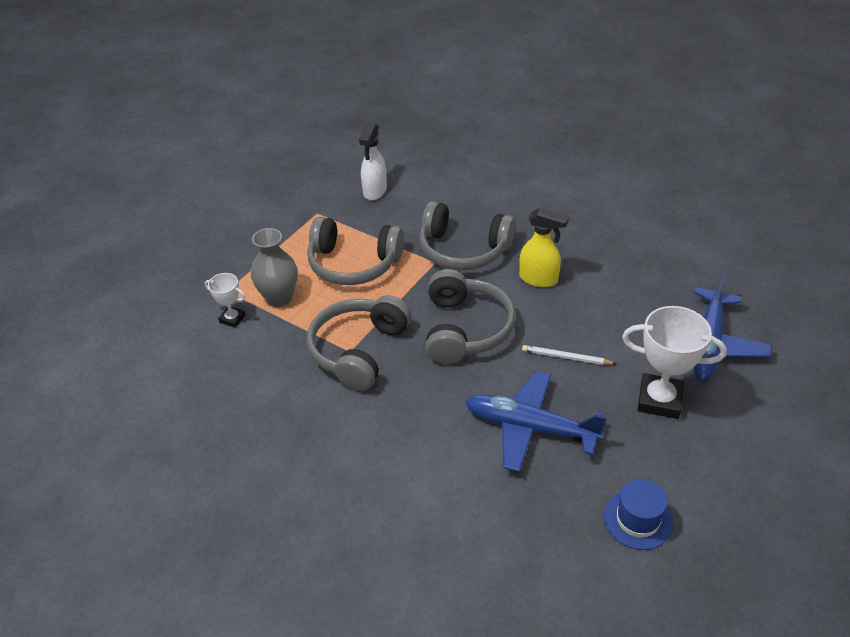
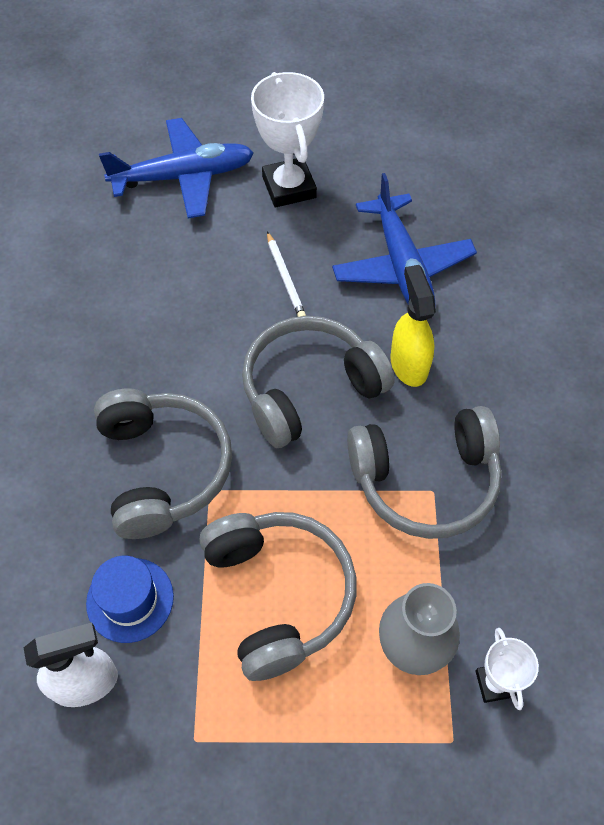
camera: 125 degrees left, 15 degrees up
yellow spray bottle [519,207,569,287] -> yellow spray bottle moved to [390,265,436,387]
blue hat [604,479,673,550] -> blue hat moved to [86,556,174,643]

